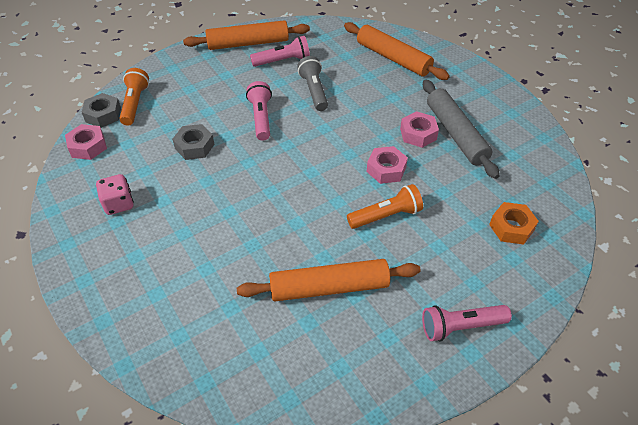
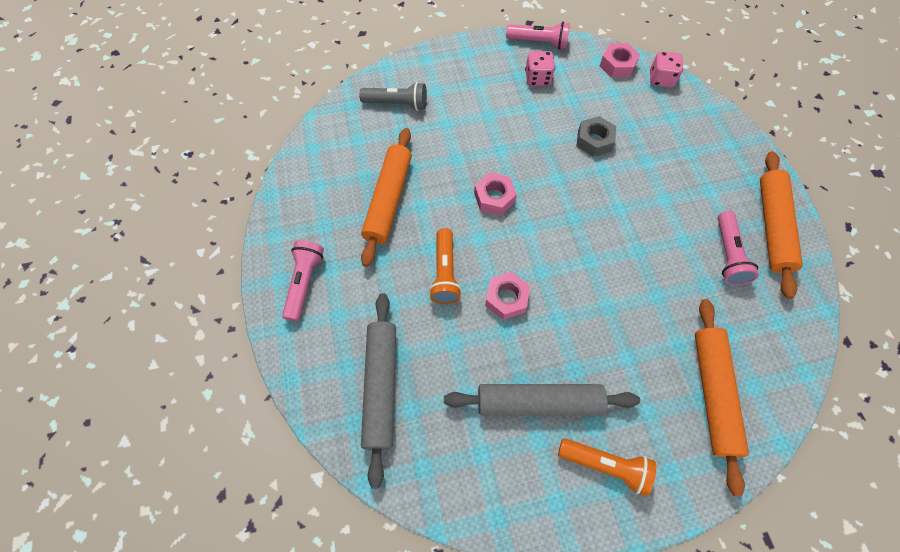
camera: 110 degrees right, 15 degrees up
grey nut [81,93,121,128] -> pink dice [650,51,683,88]
orange flashlight [119,68,149,125] -> orange flashlight moved to [558,438,656,496]
pink flashlight [246,81,272,140] -> pink flashlight moved to [506,21,570,49]
grey flashlight [297,56,328,111] -> grey flashlight moved to [359,82,427,111]
orange rolling pin [344,22,450,80] -> orange rolling pin turned 60 degrees counterclockwise [695,299,749,496]
pink nut [400,111,439,148] -> pink nut moved to [474,172,517,215]
orange nut [489,202,539,245] -> grey rolling pin [361,293,396,488]

